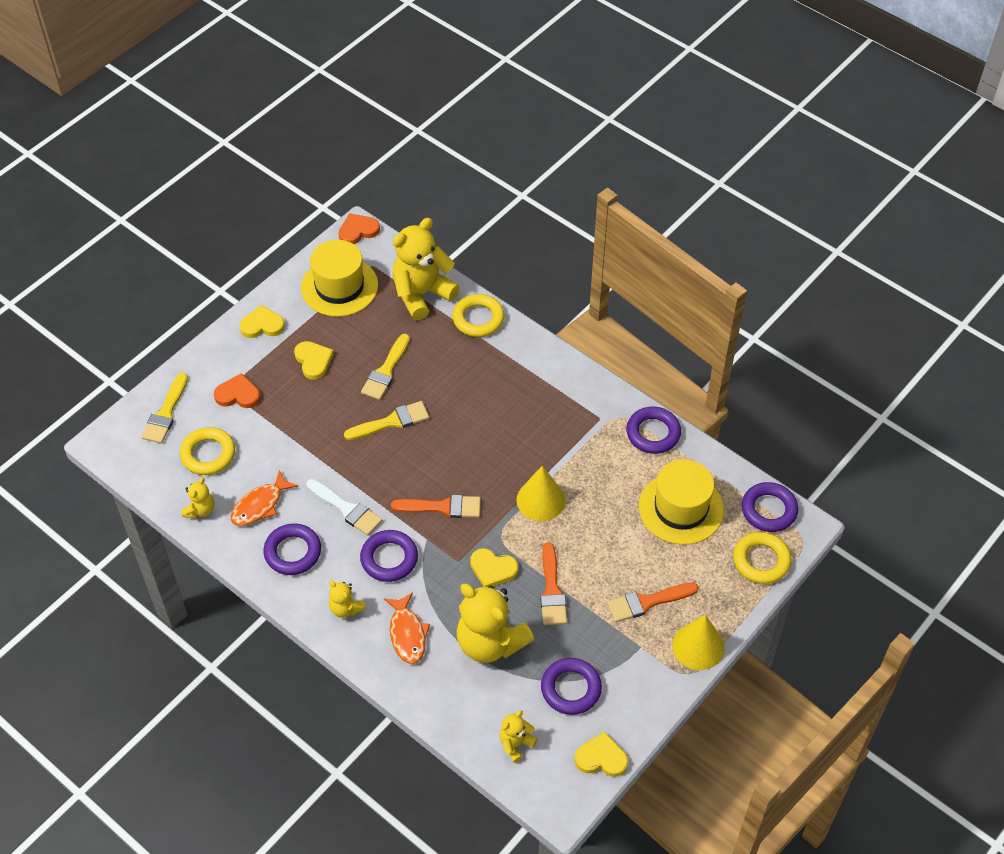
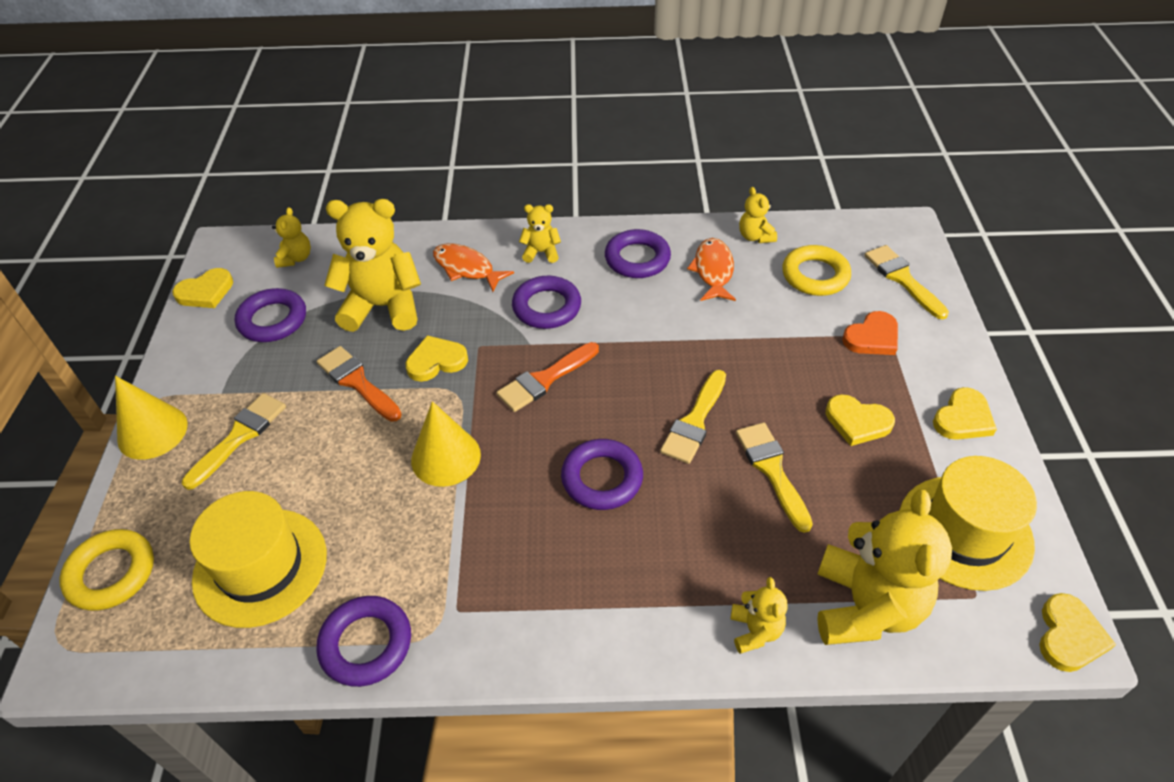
camera: 140 degrees right, 5 degrees down
white brush [306,479,382,536] -> none
orange heart [339,213,380,244] -> yellow heart [1039,593,1116,672]
yellow ring [452,294,505,337] -> yellow teddy bear [730,577,787,654]
orange brush [607,582,699,622] -> yellow brush [182,393,286,490]
purple ring [741,482,798,532] -> purple ring moved to [561,439,643,510]

